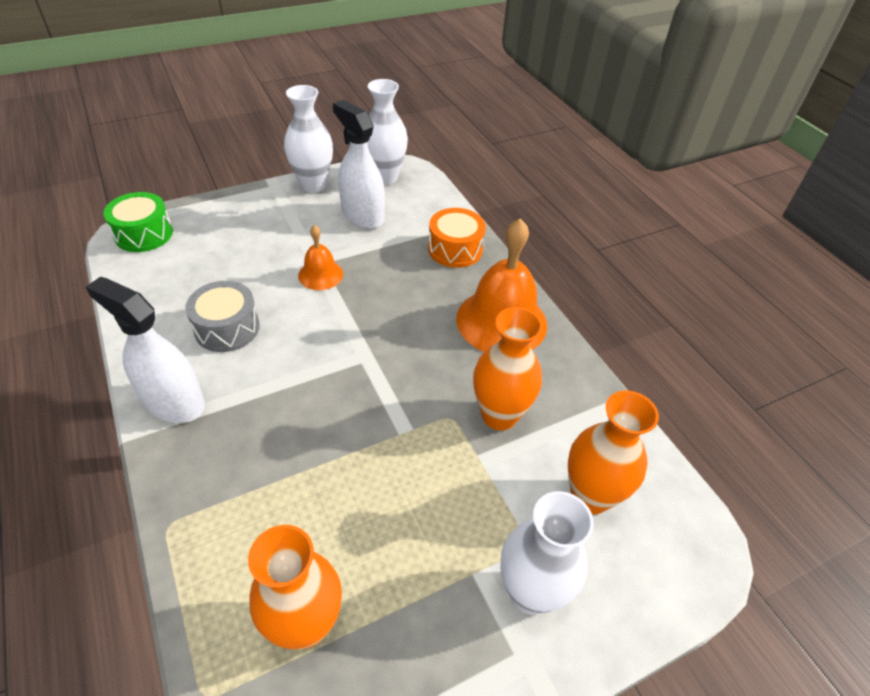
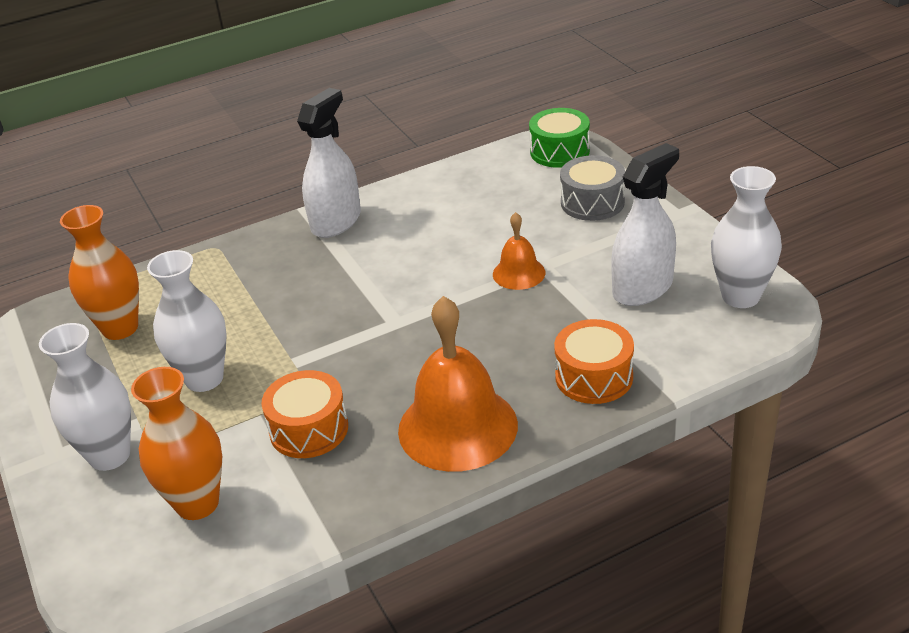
camera: 95 degrees right, 10 degrees down
grey drum [185,281,260,352] -> grey drum moved to [560,155,625,221]
white vase [284,85,333,193] -> white vase moved to [147,250,227,392]
orange vase [473,307,543,430] -> orange drum [262,370,348,458]

